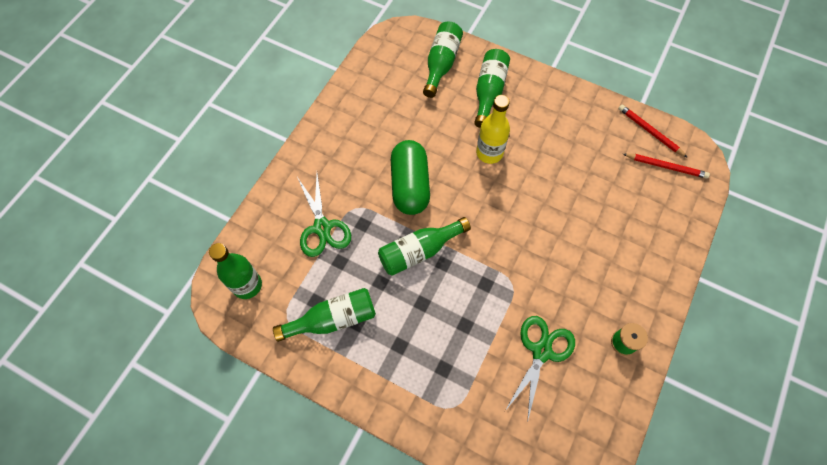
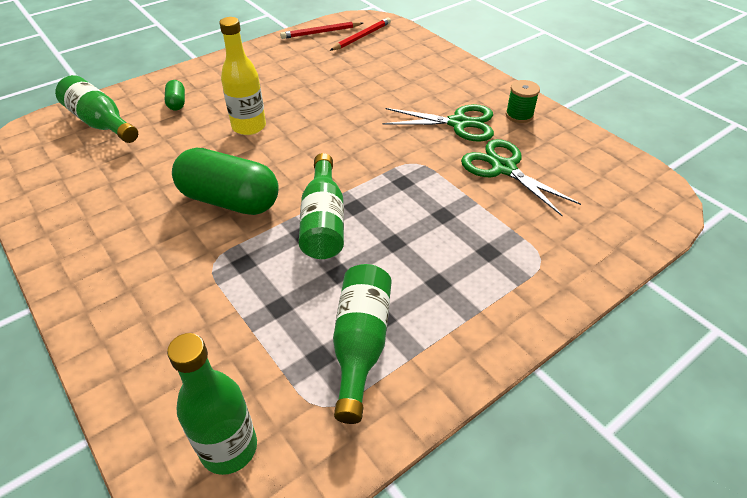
camera: 65 degrees left, 20 degrees down
green scissors [297,174,351,257] -> green scissors moved to [383,104,494,142]
green bottle [474,49,510,128] -> green capsule [165,80,185,111]

